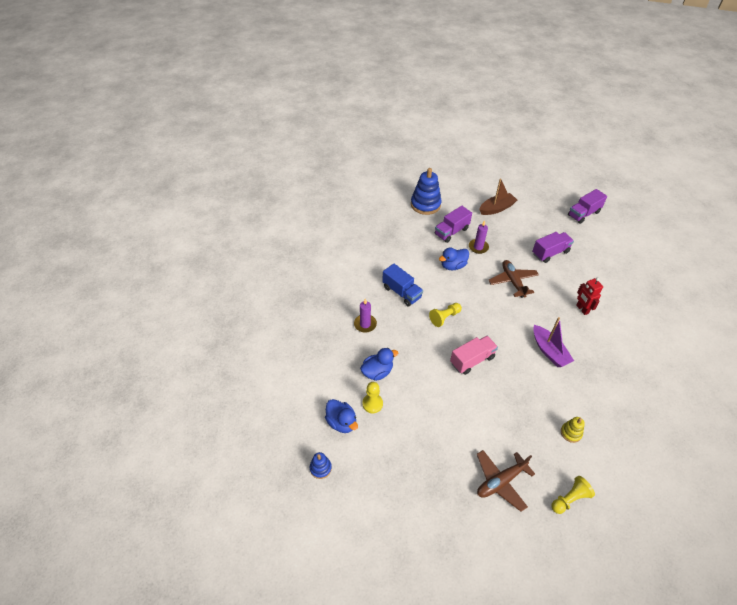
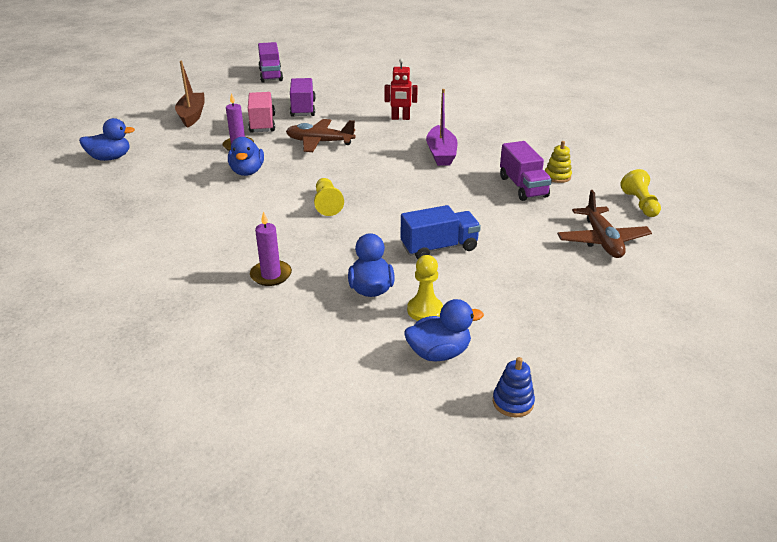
camera: 65 degrees left, 15 degrees down
blue truck [382,264,423,307] -> blue truck moved to [401,205,481,259]
blue stacking toy [411,168,442,215] -> blue duck [79,118,135,161]
purple truck [435,206,472,243] -> purple truck moved to [500,141,552,201]
pink truck [450,336,498,375] -> pink truck moved to [248,92,275,133]
purple boat [533,317,574,367] -> purple boat turned 90 degrees clockwise [426,89,458,166]

